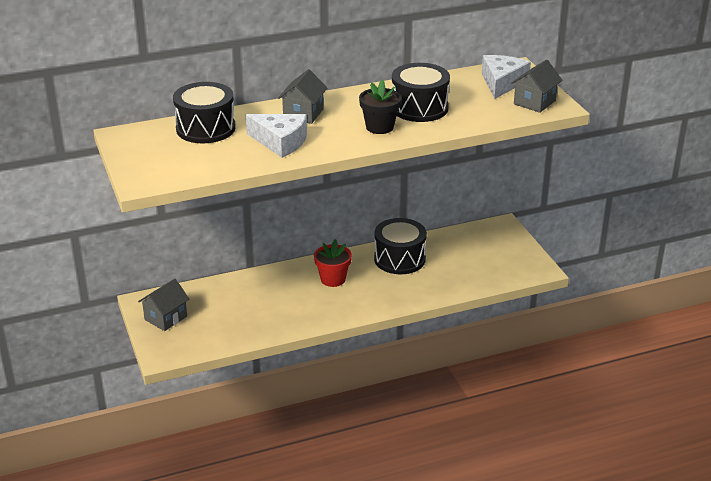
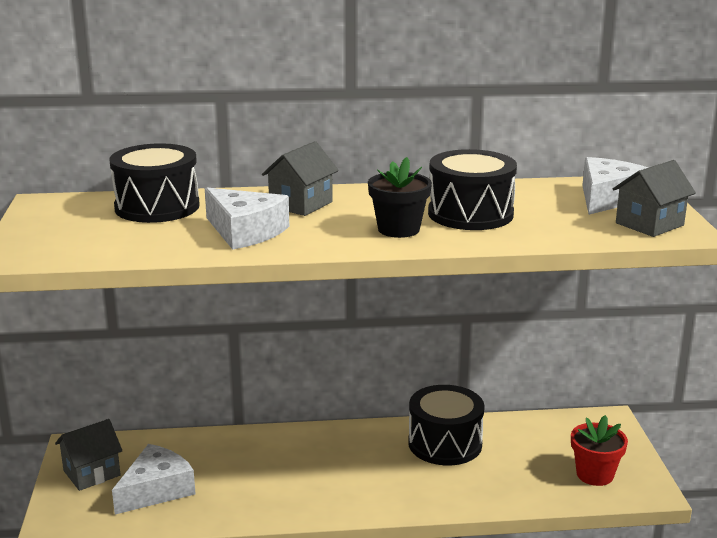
camera: 15 degrees right, 10 degrees down
red flower pot [314,239,352,287] -> red flower pot moved to [571,415,628,486]
none -> white cheese [112,444,196,514]

